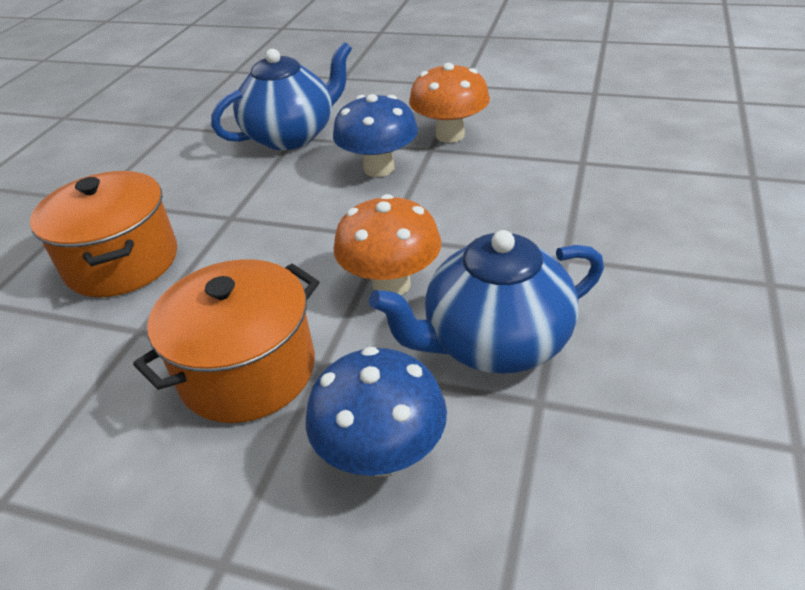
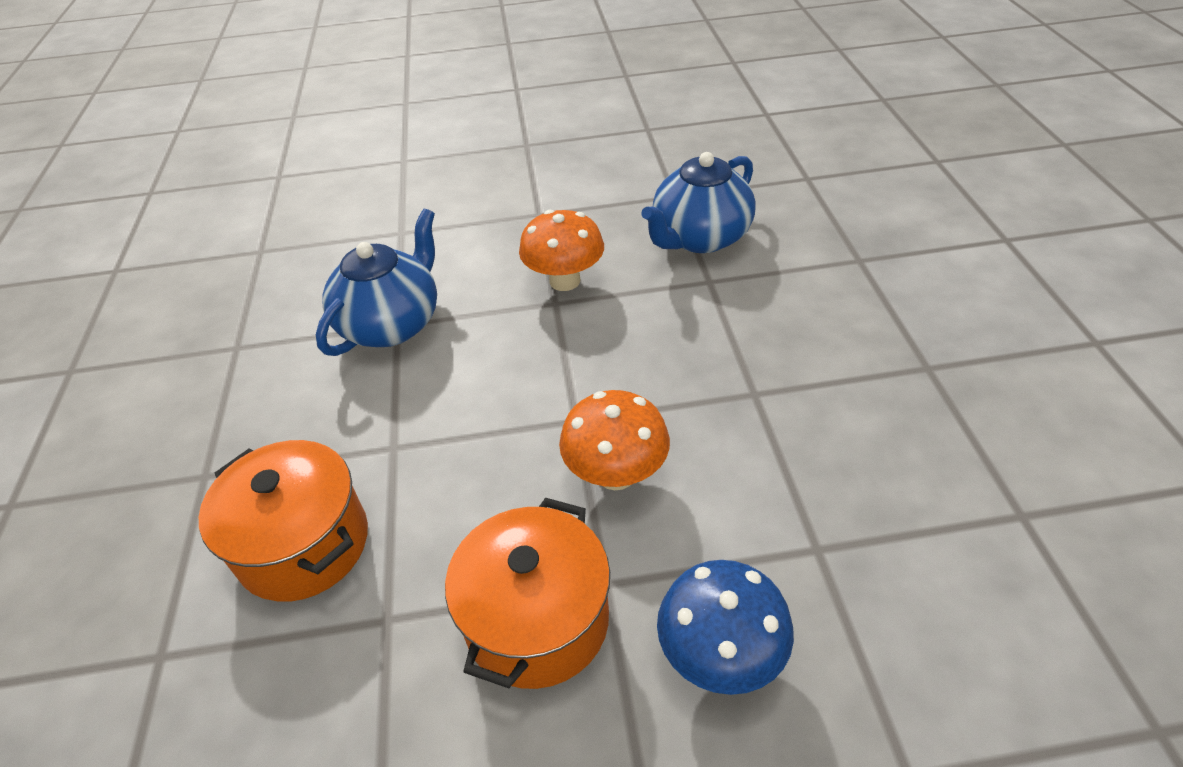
camera: 25 degrees left, 5 degrees up
blue mushroom [333,94,418,177] -> none
blue teapot [369,230,604,374] -> blue teapot moved to [641,152,756,253]

